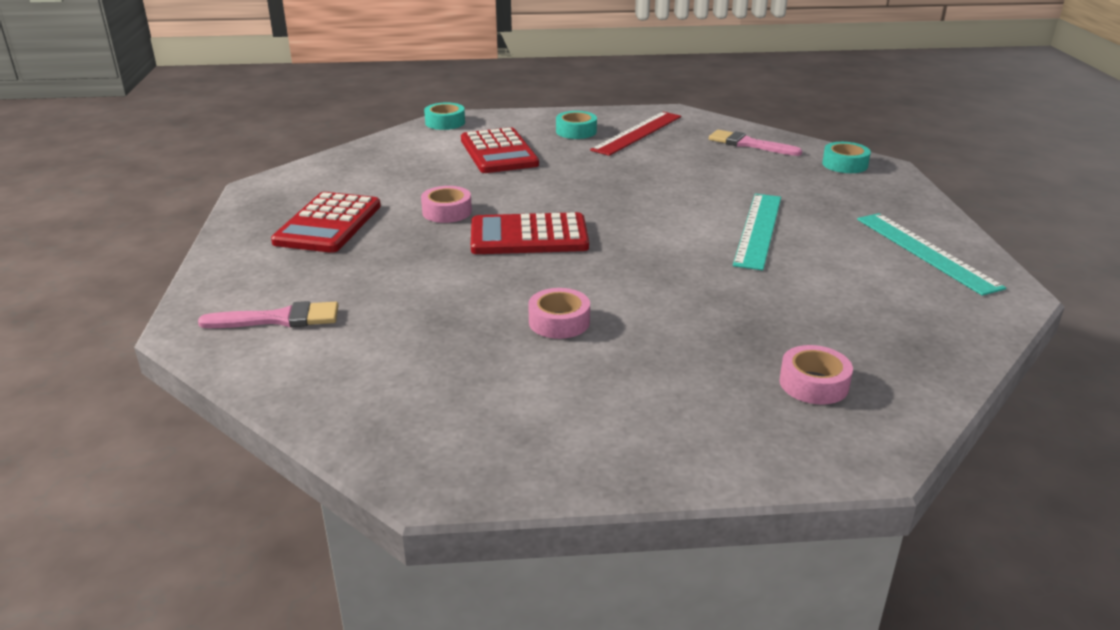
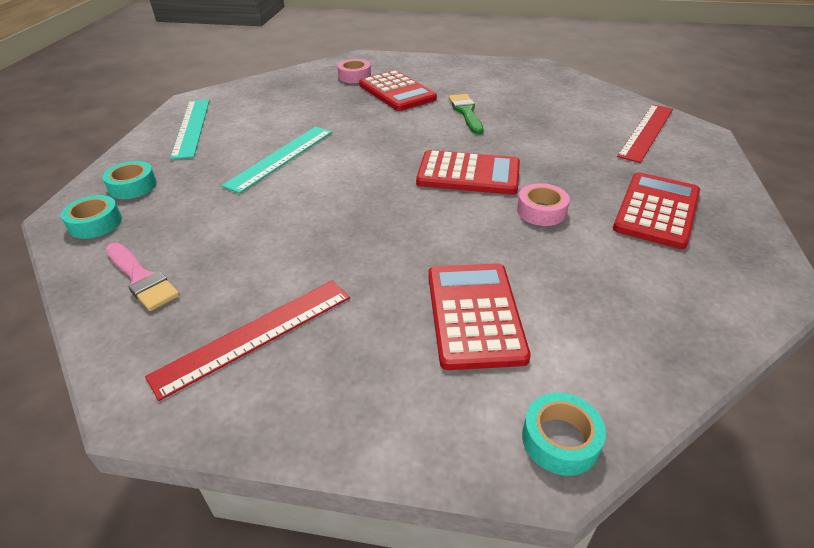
camera: 165 degrees left, 10 degrees up
pink brush [198,301,339,328] -> red ruler [617,104,673,163]
pink tape [528,288,590,339] -> green brush [449,94,484,134]
turquoise tape [556,111,597,139] -> turquoise tape moved to [103,161,157,199]
none -> red calculator [359,70,437,111]

